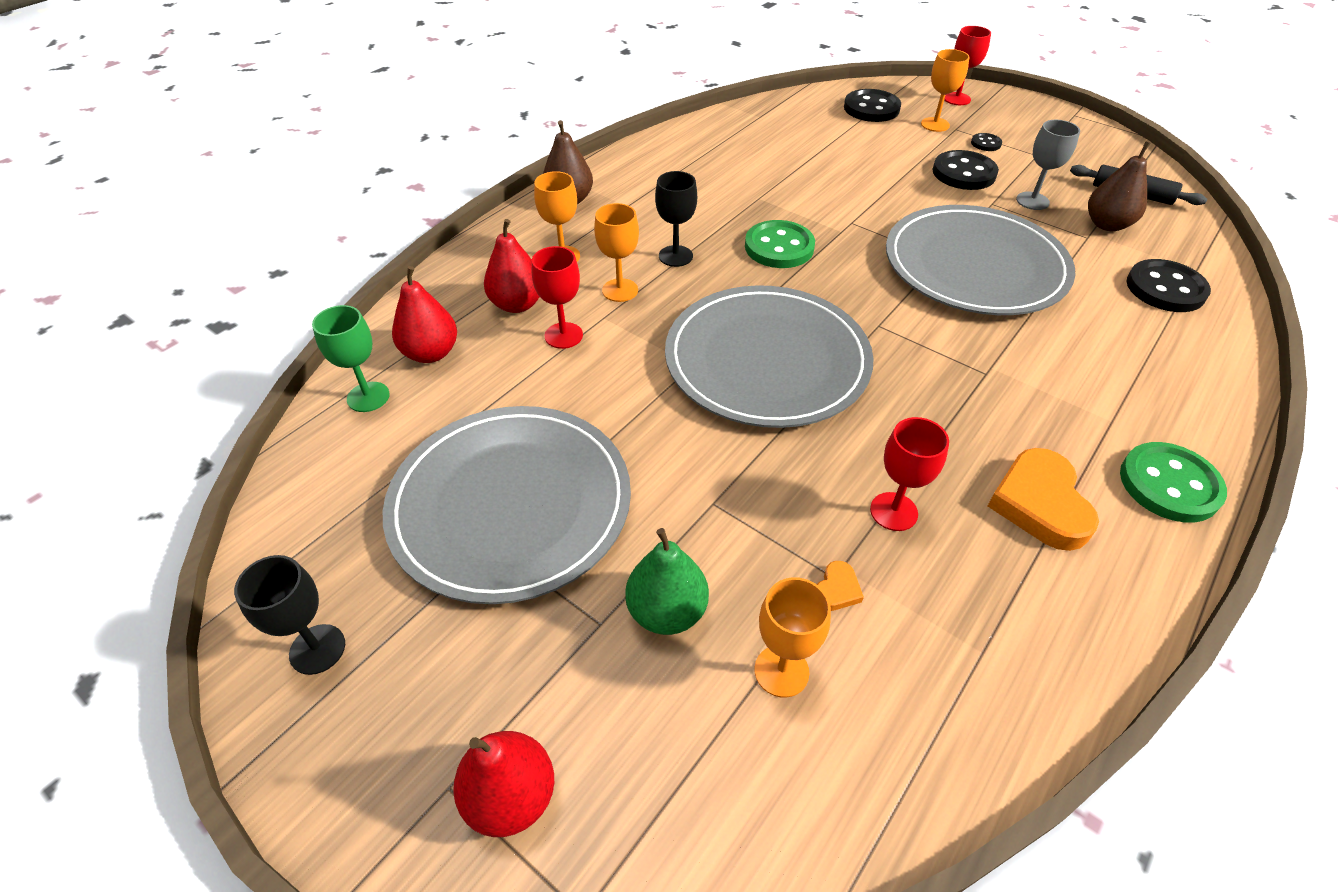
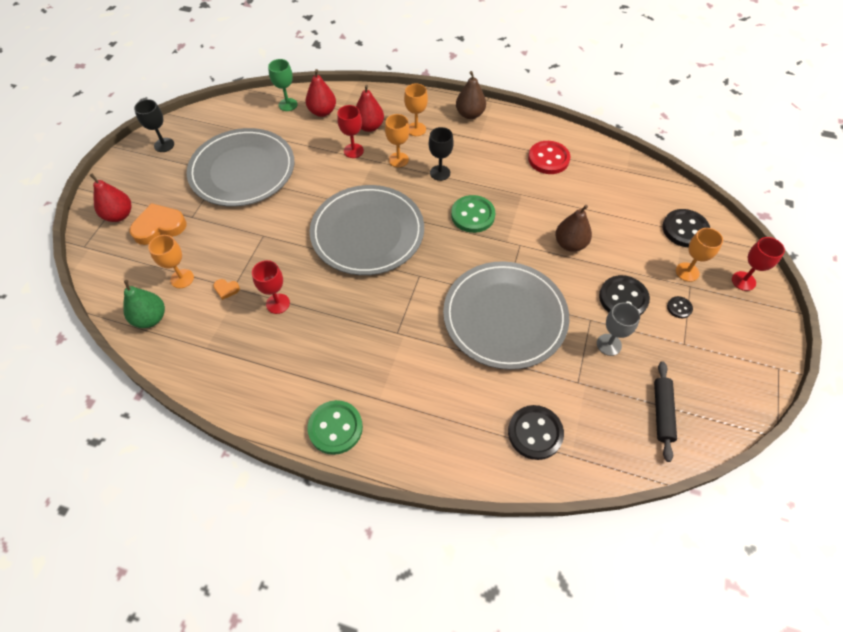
camera: 70 degrees right, 10 degrees up
green pear [625,528,709,635] -> green pear moved to [123,280,165,328]
orange heart [988,448,1099,551] -> orange heart moved to [129,203,187,245]
brown pear [1088,141,1151,231] -> brown pear moved to [555,205,592,252]
none -> red button [528,141,570,174]

